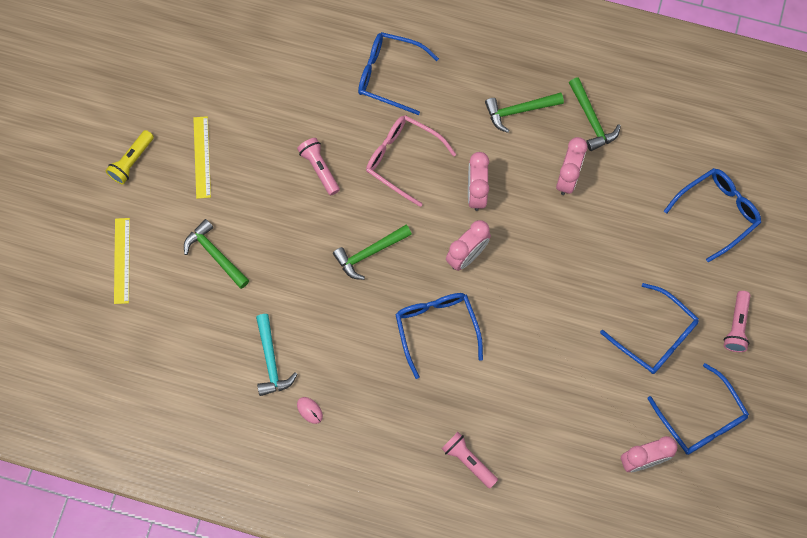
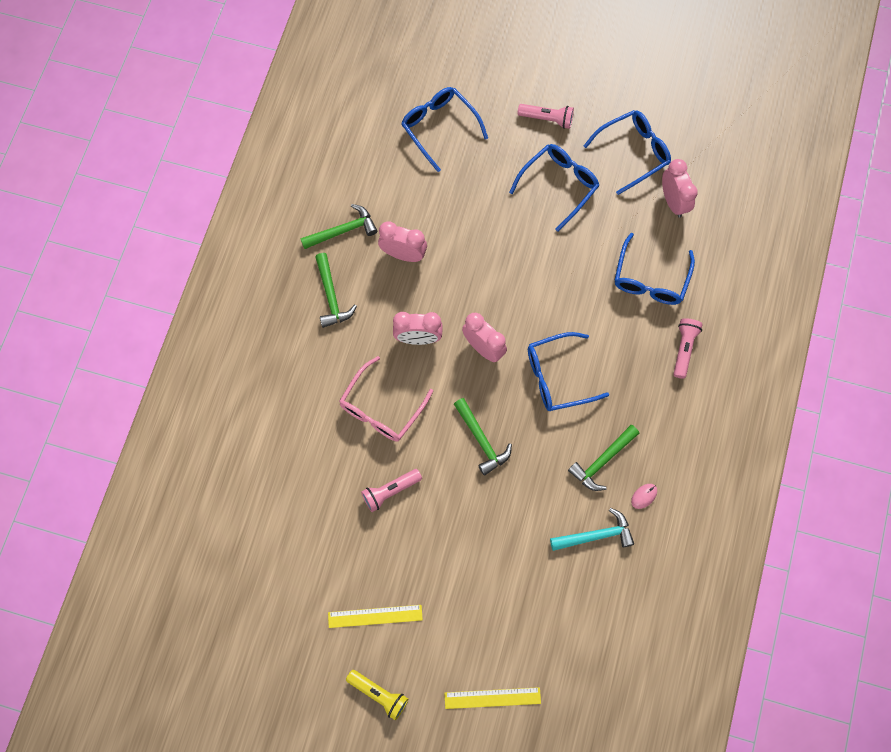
camera: 90 degrees left, 0 degrees up
green hammer [184,219,249,289] -> green hammer moved to [568,425,639,491]
blue glasses [358,32,439,115] -> blue glasses moved to [615,233,695,305]
pink flashlight [441,432,498,488] -> pink flashlight turned 150 degrees clockwise [674,318,703,379]

